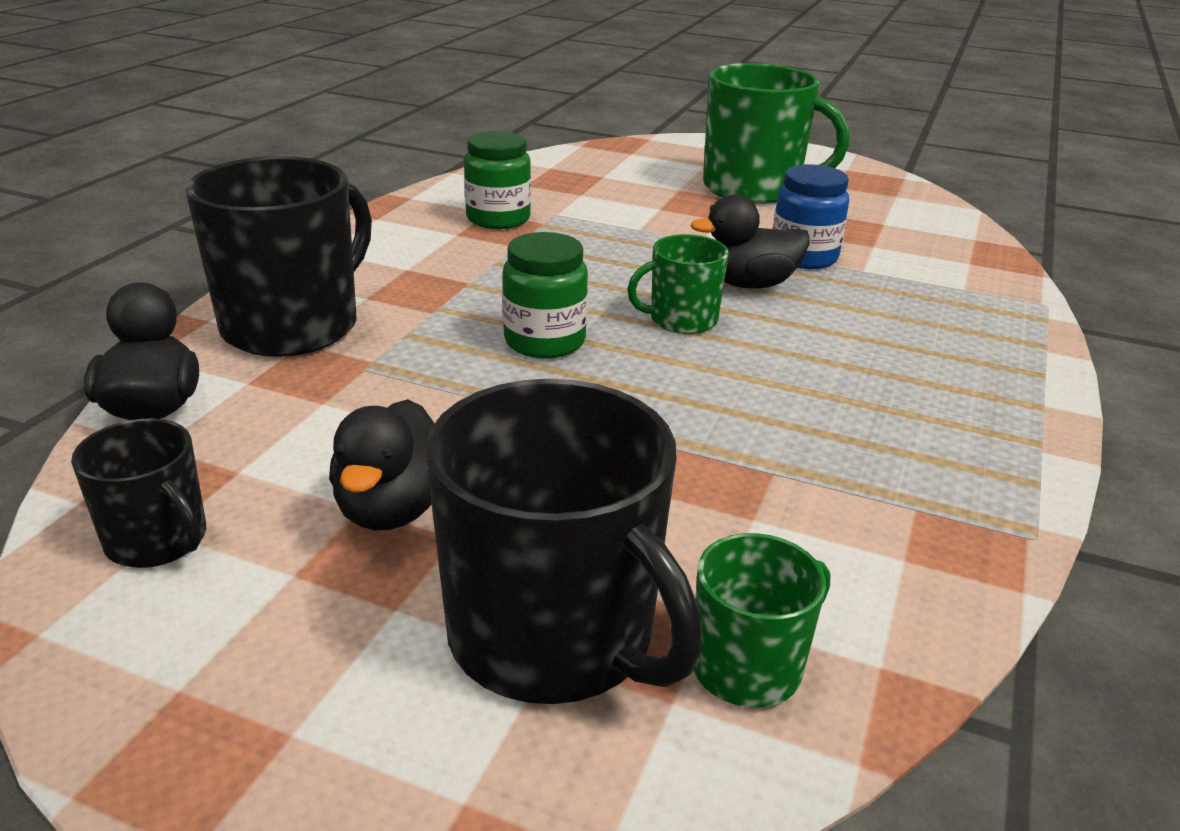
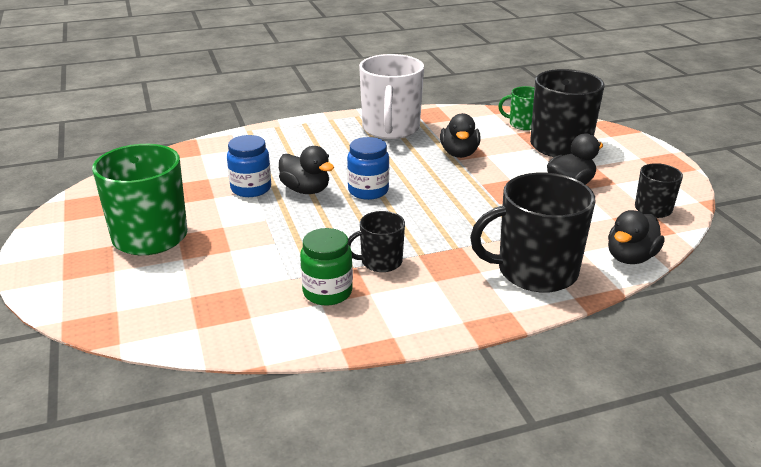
camera: 130 degrees left, 0 degrees up
green jar [502,232,588,359] -> none
green mug [627,234,729,334] -> blue jar [347,137,389,200]
none -> black mug [348,211,405,272]
none -> white mug [359,54,424,139]
none -> black duck [440,113,480,158]

